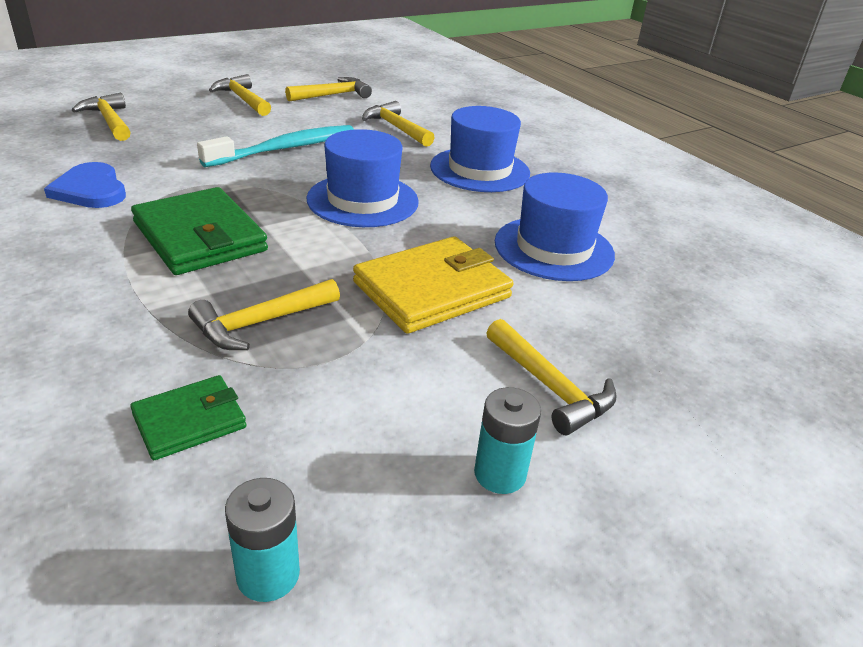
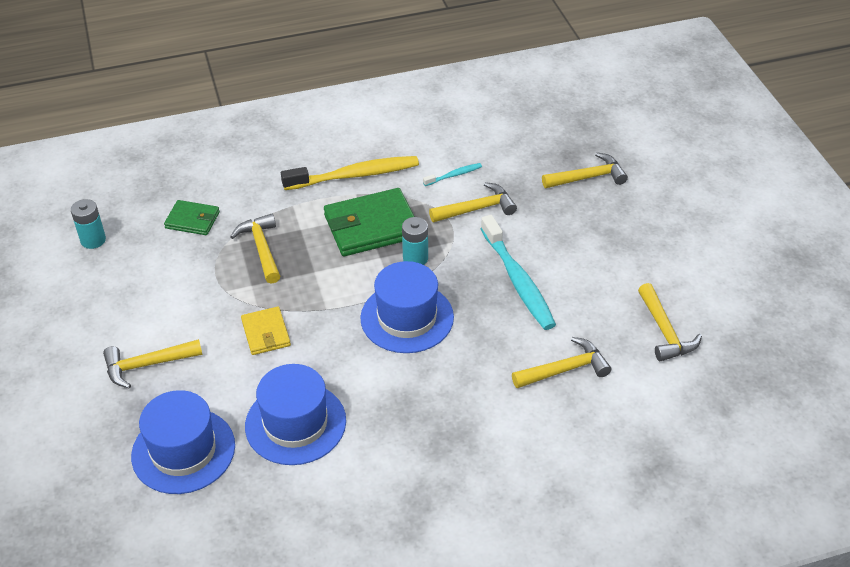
camera: 110 degrees right, 10 degrees up
blue heart [44,162,126,208] -> turquoise toothbrush [423,163,482,186]
green wallet [130,375,246,460] -> green wallet turned 60 degrees counterclockwise [164,200,220,235]
yellow hammer [209,74,271,116] -> yellow hammer moved to [429,182,517,222]
yellow wallet [353,236,514,333] -> yellow wallet [241,307,291,355], size x0.56
blue hat [430,106,530,192] -> blue hat moved to [131,390,235,494]
turquoise battery [474,387,541,494] -> turquoise battery moved to [402,217,428,265]
none -> yellow toothbrush [281,156,419,190]

